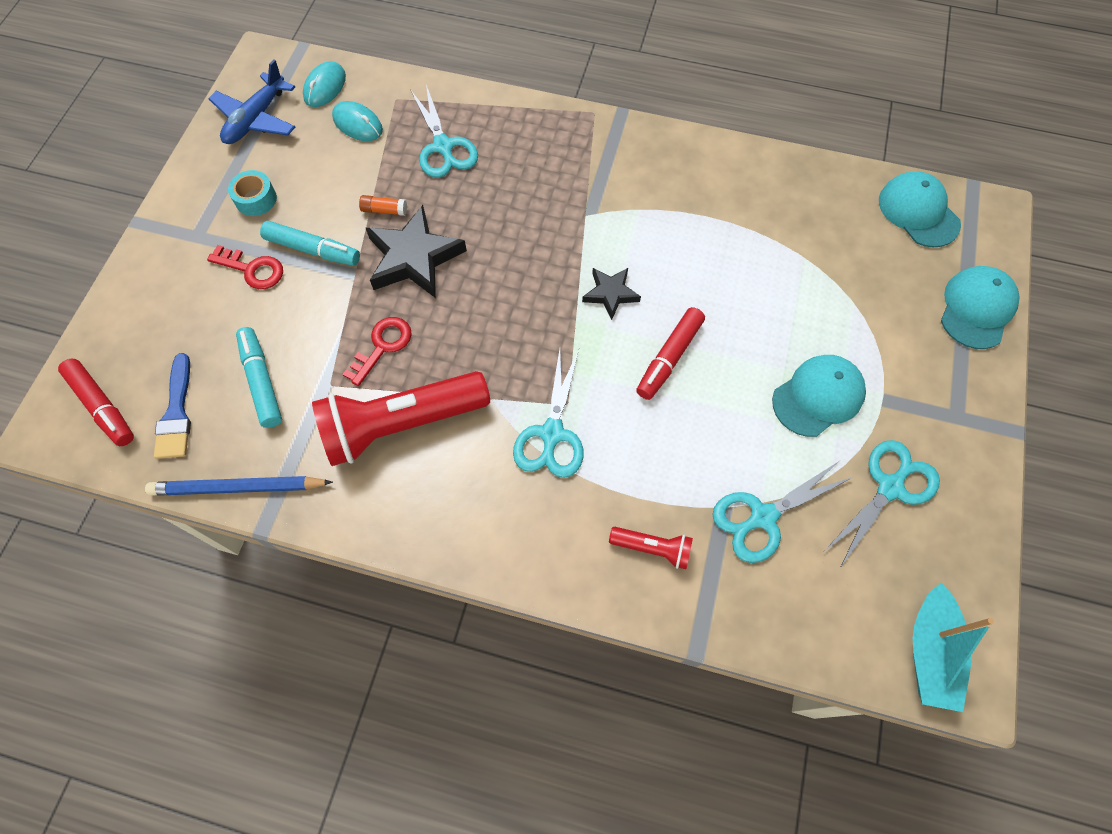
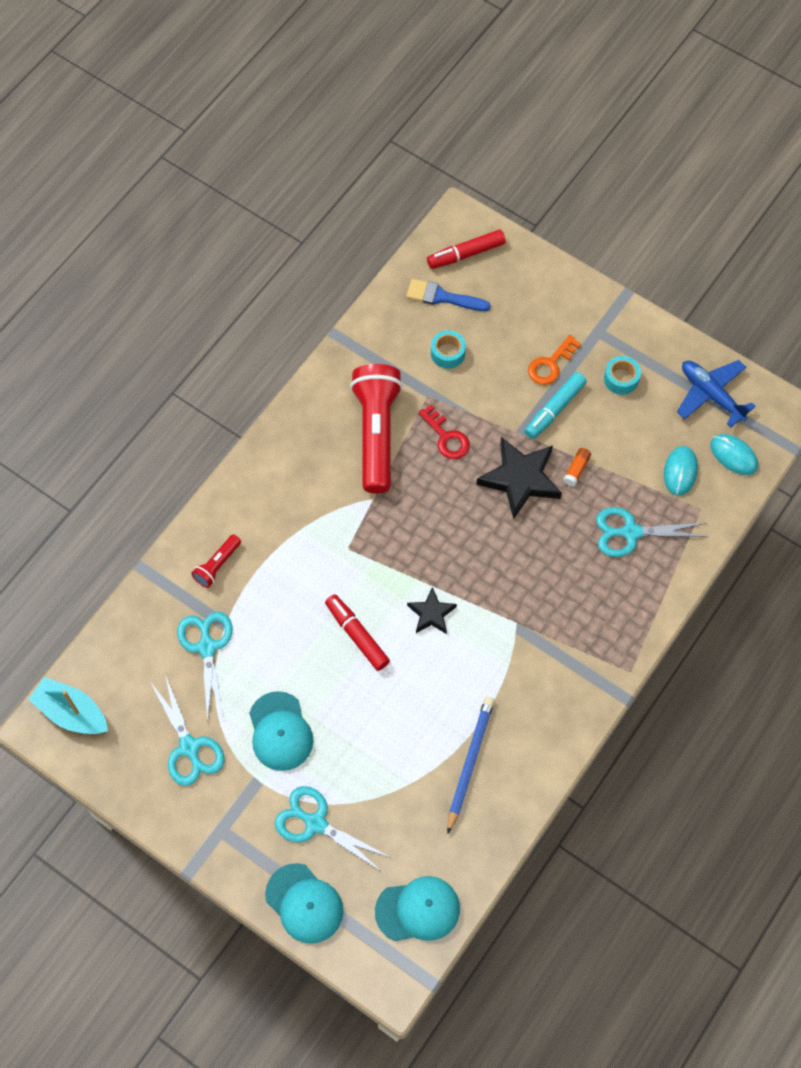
camera: 110 degrees right, 0 degrees up
blue pencil [145,476,333,496] -> blue pencil moved to [447,697,495,834]
red key [207,245,283,289] -> orange key [528,335,581,385]
turquoise marker [236,327,282,428] -> turquoise tape [431,330,466,369]
turquoise mouse [332,101,383,141] -> turquoise mouse turned 45 degrees counterclockwise [664,446,698,496]
turquoise scissors [513,349,583,478] -> turquoise scissors moved to [275,786,391,872]

